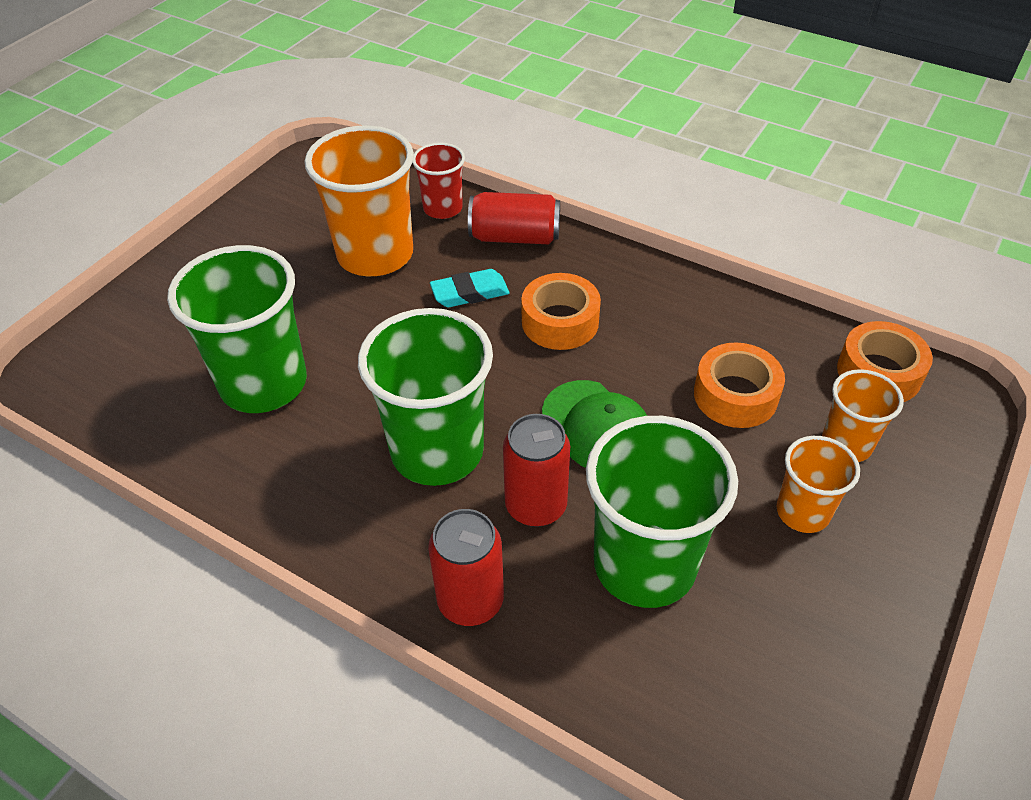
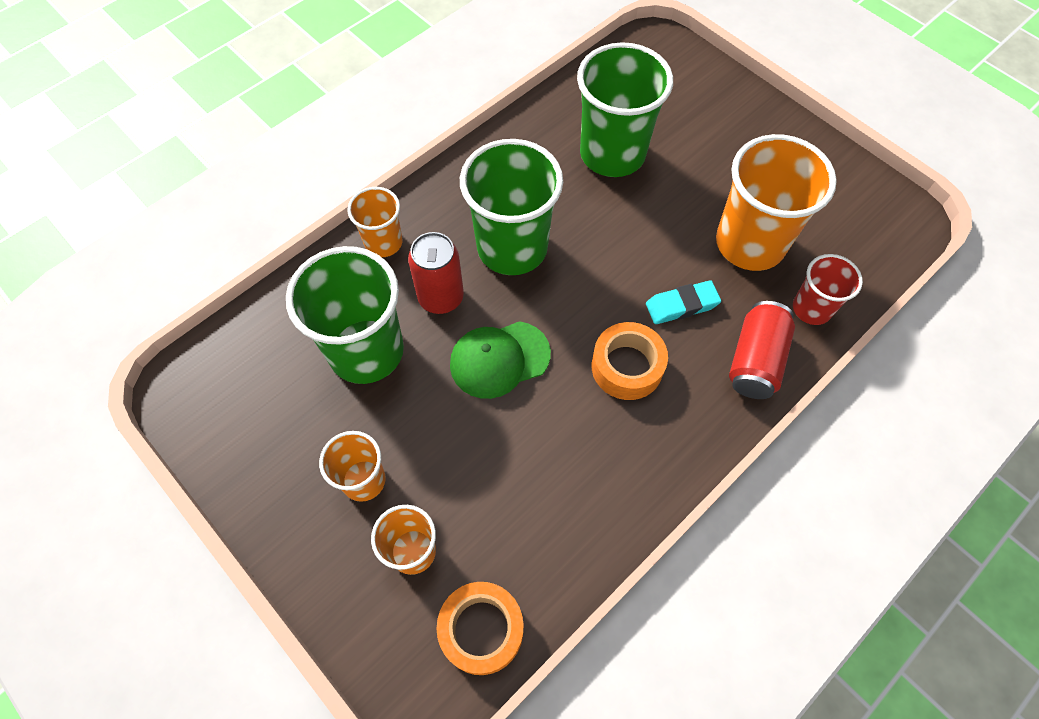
camera: 105 degrees right, 15 degrees up
red can [428,509,504,626] -> orange cup [347,187,402,257]
turquoise eraser [430,269,510,307] -> turquoise eraser turned 75 degrees clockwise [646,280,721,324]
orange tape [694,343,785,428] -> none

